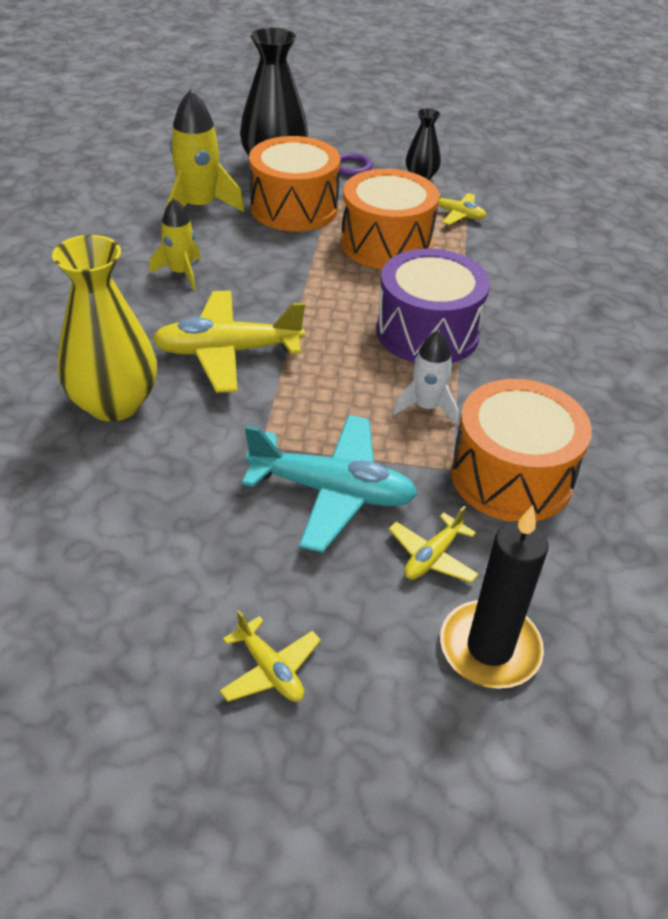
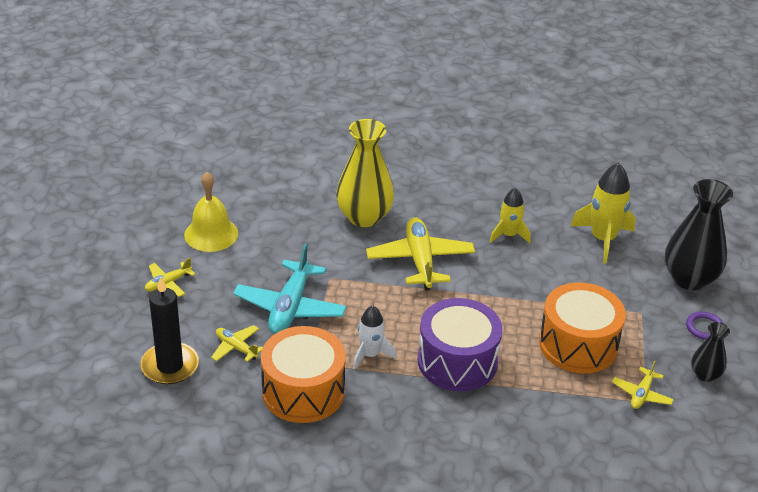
camera: 90 degrees right, 5 degrees down
orange drum [249,136,340,231] -> none
none -> yellow bell [184,172,238,252]

